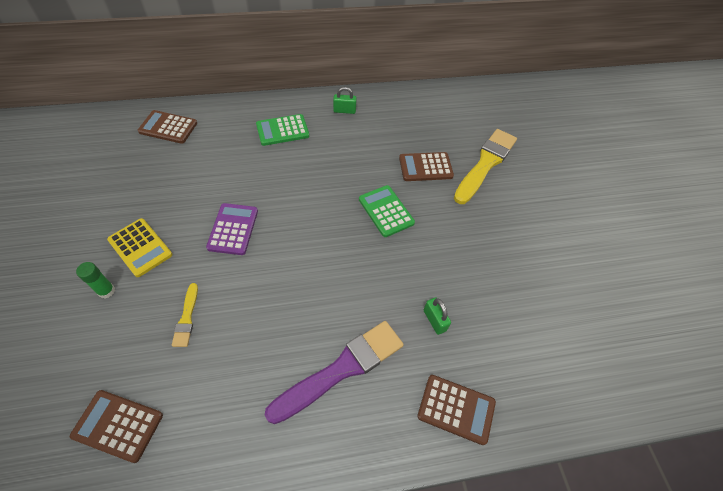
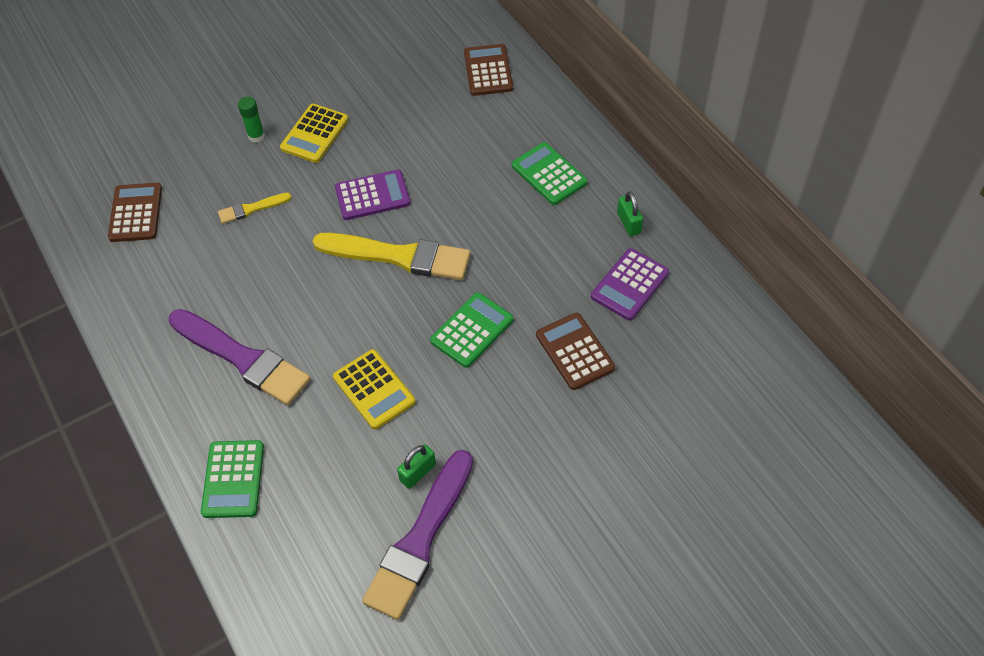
camera: 75 degrees right, 0 degrees up
brown calculator [417,375,496,445] -> green calculator [201,440,264,518]
green padlock [424,297,451,335] -> green padlock moved to [397,444,436,489]
yellow brush [454,129,517,204] -> yellow brush moved to [313,232,471,280]
none -> yellow calculator [333,349,416,430]
none -> purple brush [362,450,473,620]
none -> purple calculator [591,248,669,320]

